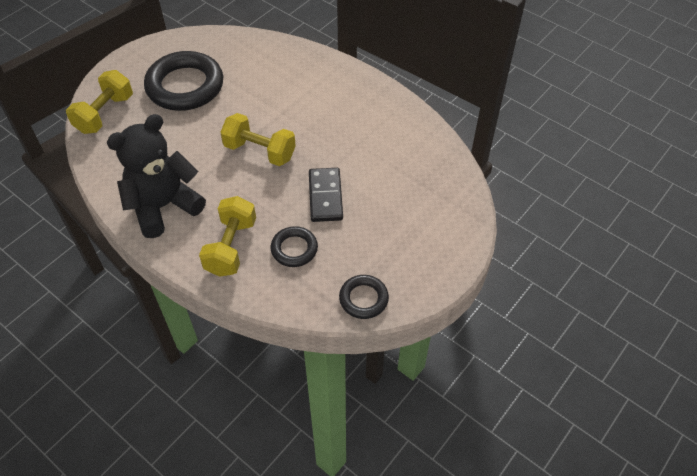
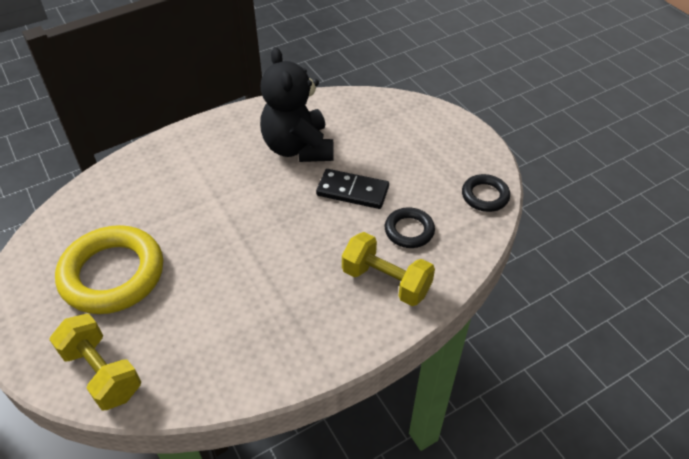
camera: 70 degrees left, 5 degrees down
black teddy bear [107,114,206,238] -> black teddy bear moved to [260,47,334,162]
black ring [144,51,223,111] -> yellow ring [55,225,163,314]
yellow dumbbell [220,113,296,166] -> none

